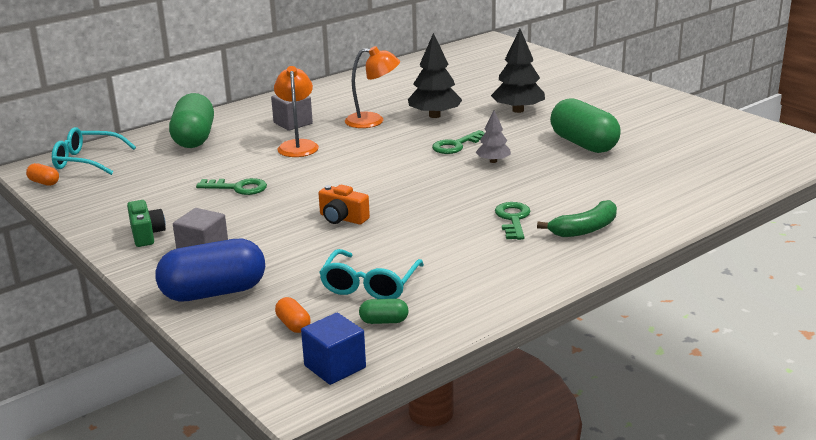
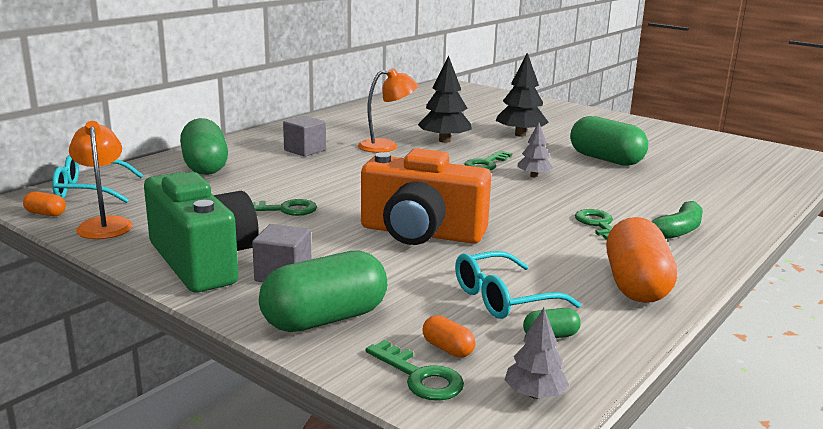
camera: 15 degrees left, 5 degrees down
green camera [127,200,166,247] -> green camera [144,172,258,293], size x2.23
blue capsule [155,239,265,302] -> green capsule [259,250,387,332]
orange lamp [274,66,319,157] -> orange lamp moved to [69,121,133,239]
blue cube [301,313,366,385] -> grey tree [505,308,569,399]
orange camera [319,185,370,224] -> orange camera [361,148,491,245], size x2.23
turquoise glasses [319,249,424,299] -> turquoise glasses turned 60 degrees clockwise [455,251,581,319]
none -> green key [366,340,464,401]
none -> orange capsule [606,217,677,303]

